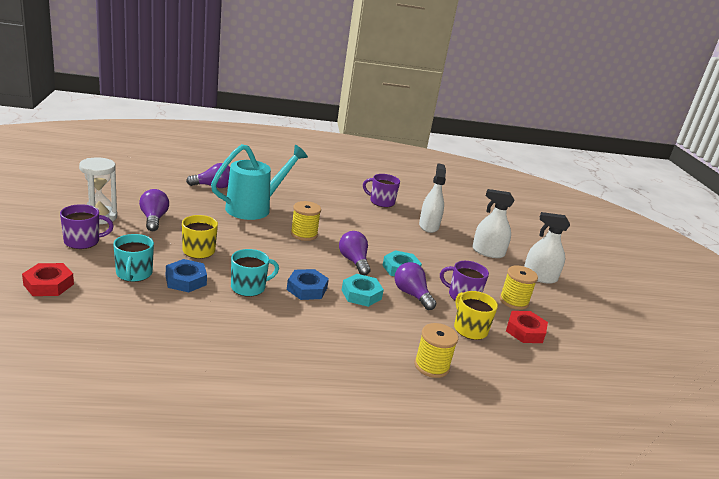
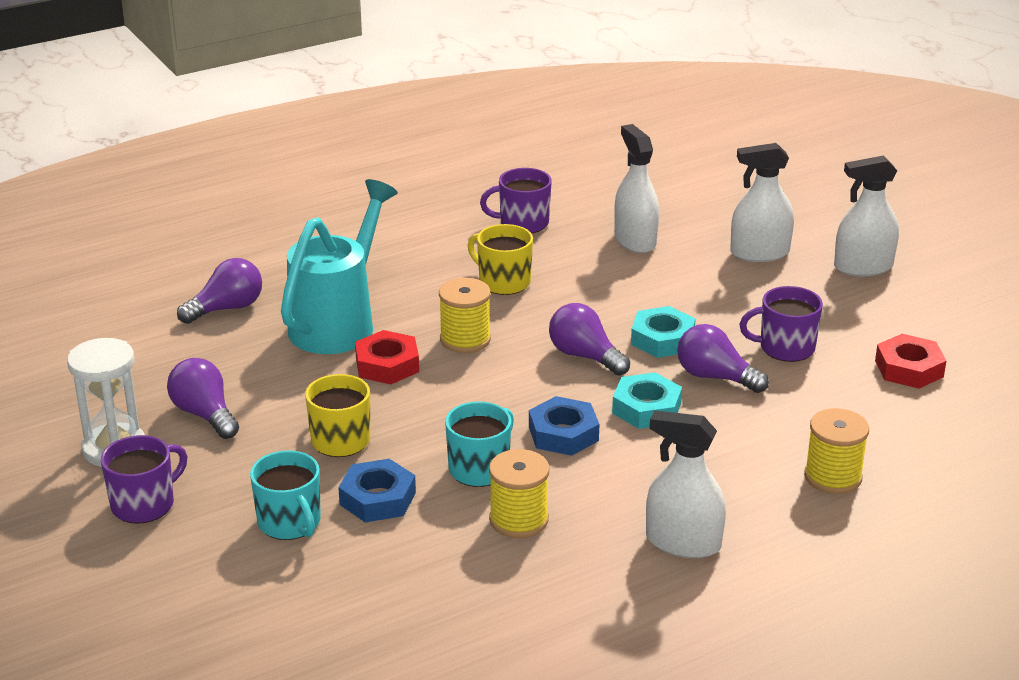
camera: 20 degrees left, 5 degrees up
red nut [22,263,74,296] -> red nut moved to [355,330,419,384]
yellow mug [454,291,498,340] -> yellow mug moved to [468,224,533,295]
yellow spool [500,266,538,310] -> yellow spool moved to [489,449,550,538]
none -> white spray bottle [646,410,726,558]

